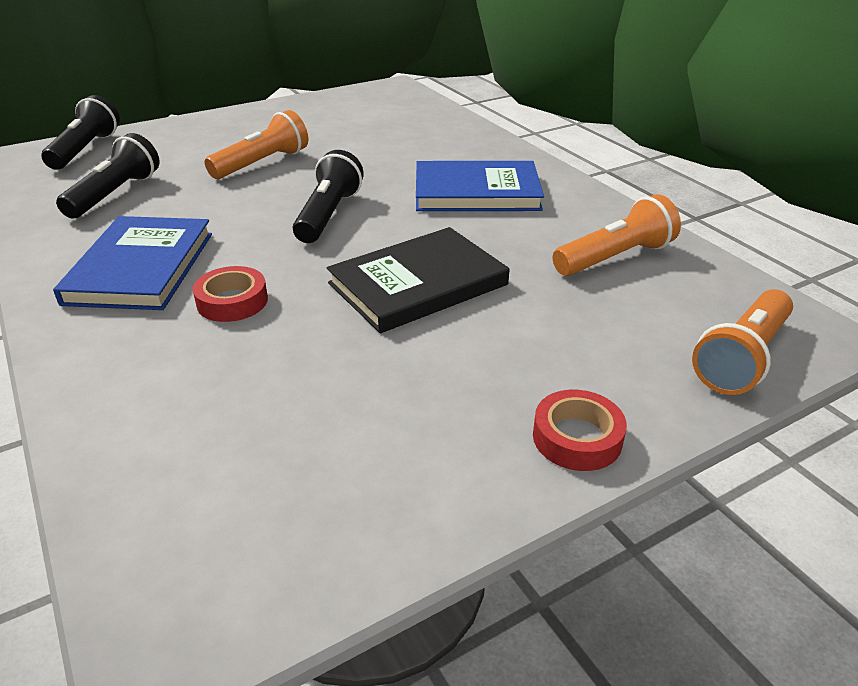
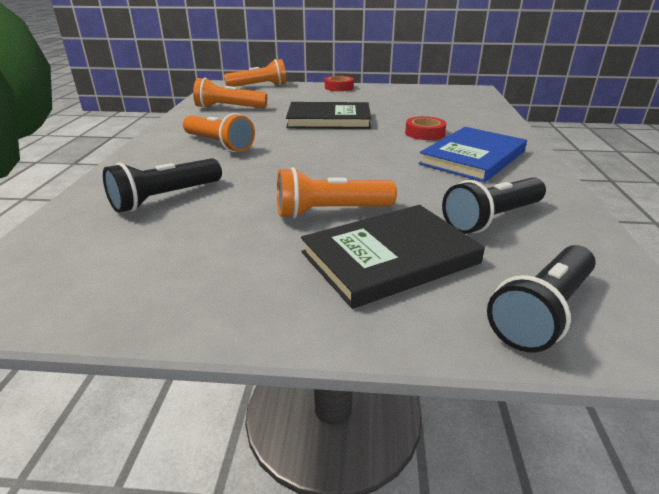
camera: 145 degrees left, 5 degrees down
black flashlight [293,150,364,243] -> black flashlight moved to [103,158,222,213]
blue book [416,161,544,211] -> orange flashlight [183,113,255,152]
none -> black book [301,205,485,309]

